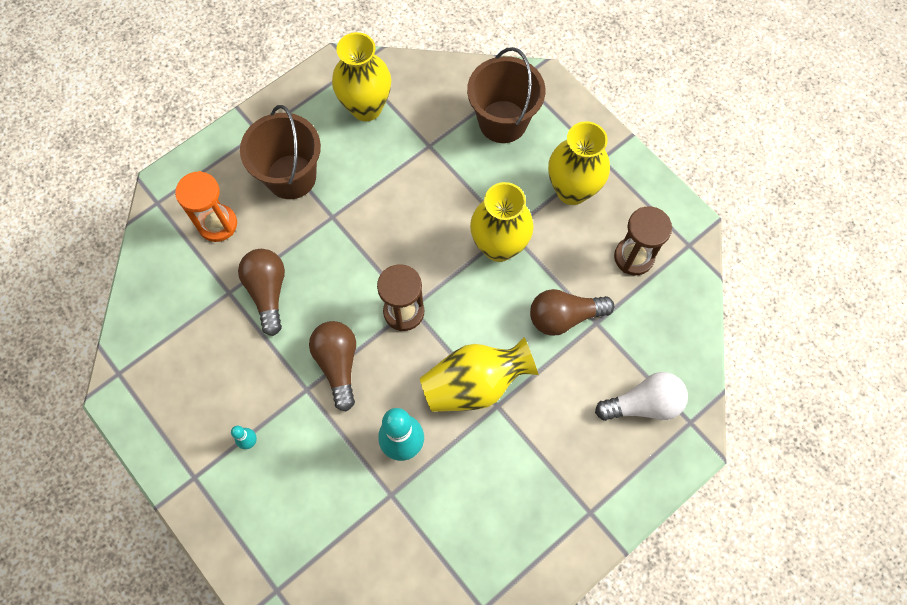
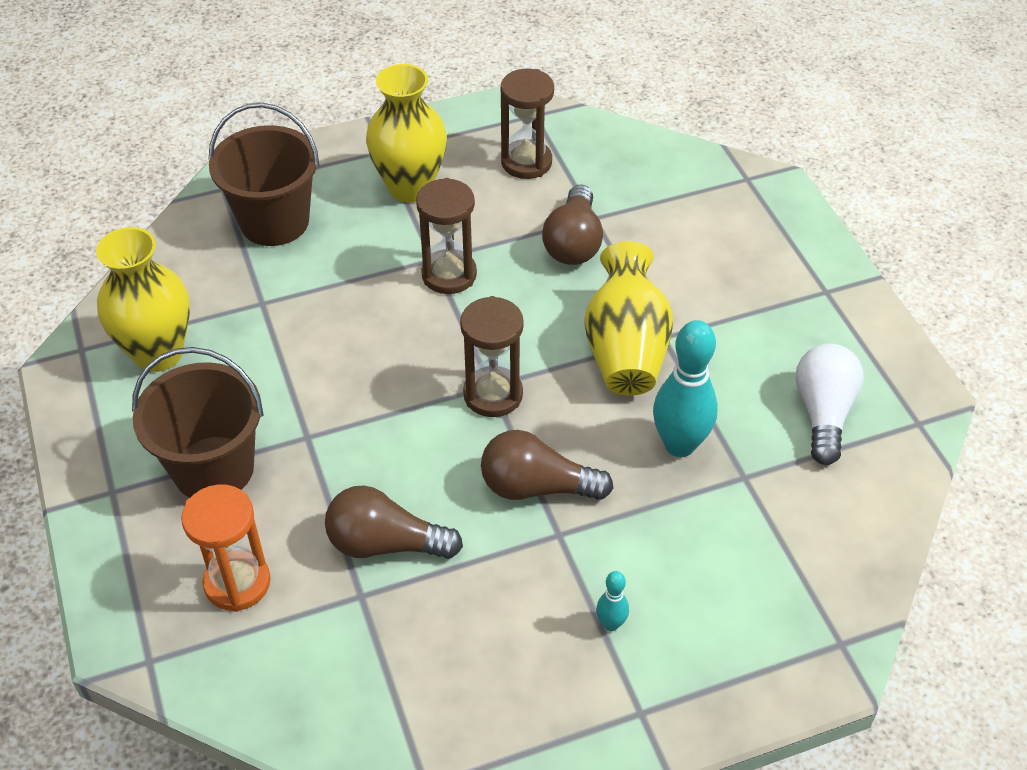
camera: 70 degrees left, 20 degrees down
yellow vase [470,182,534,262] -> brown hourglass [416,178,477,294]
white light bulb [595,372,688,421] -> white light bulb moved to [795,343,864,465]

